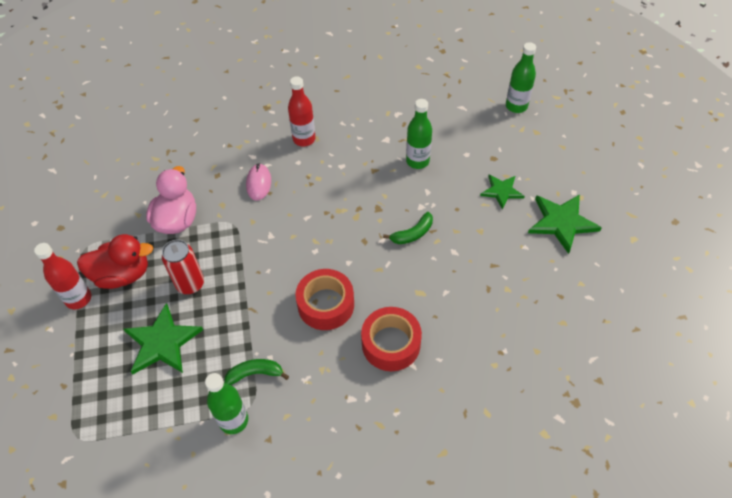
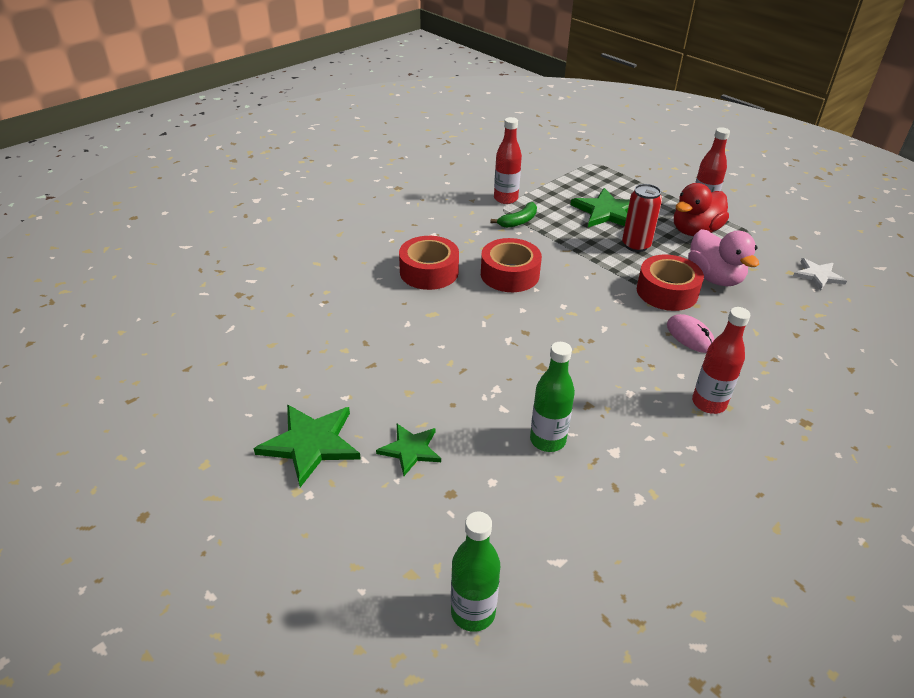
camera: 145 degrees right, 15 degrees down
green bottle [205,373,248,434] -> red bottle [494,117,522,204]
green banana [383,212,433,244] -> none
none -> red tape [637,254,704,311]
none -> white star [793,258,847,291]

